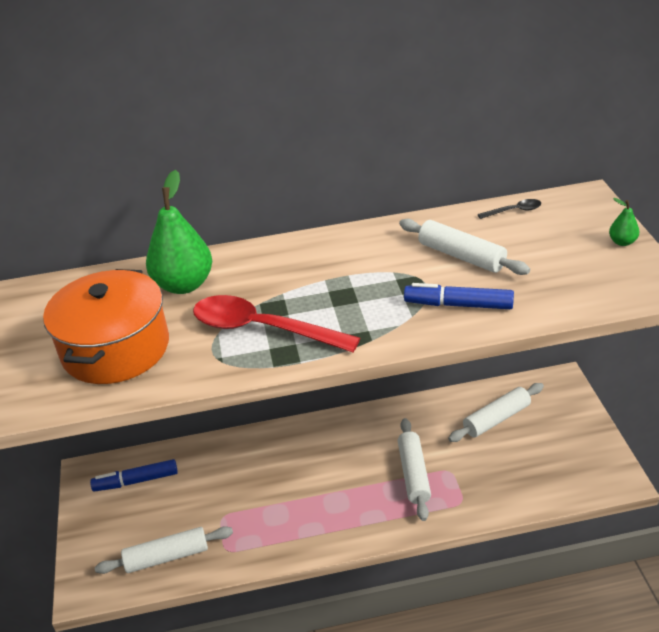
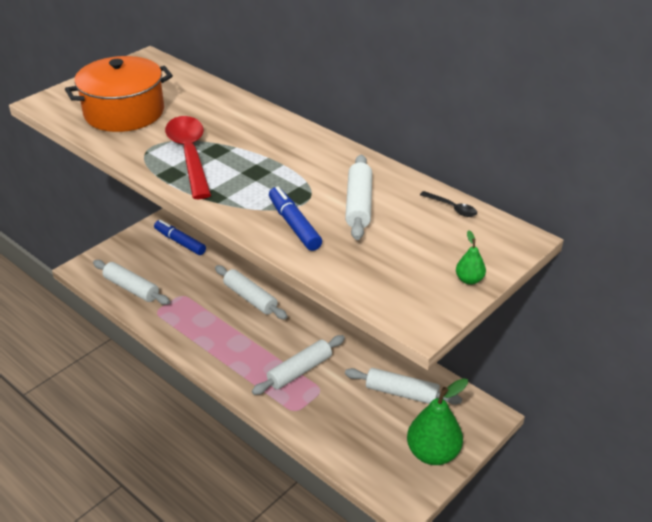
camera: 50 degrees right, 0 degrees up
green pear [146,170,212,294] -> green pear moved to [407,378,468,465]
none -> white rolling pin [215,265,288,319]

